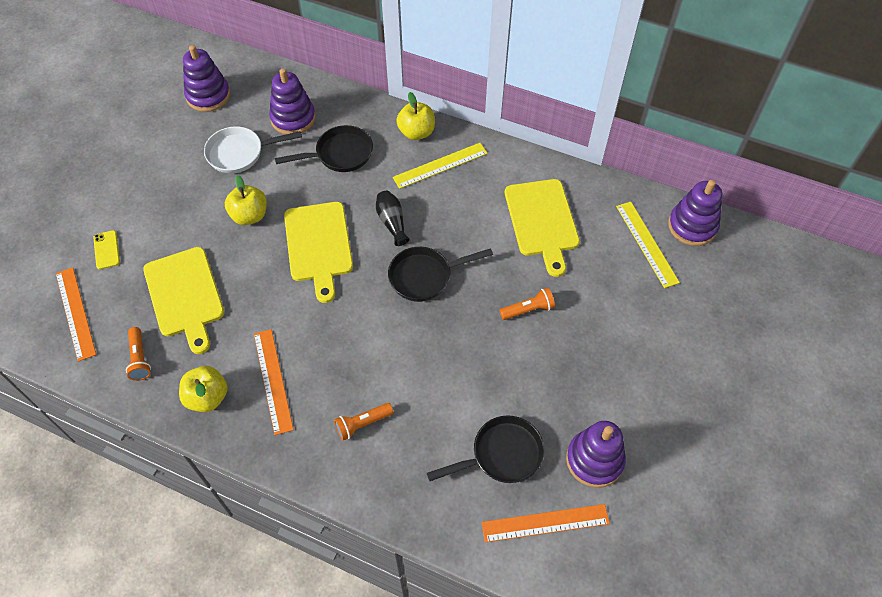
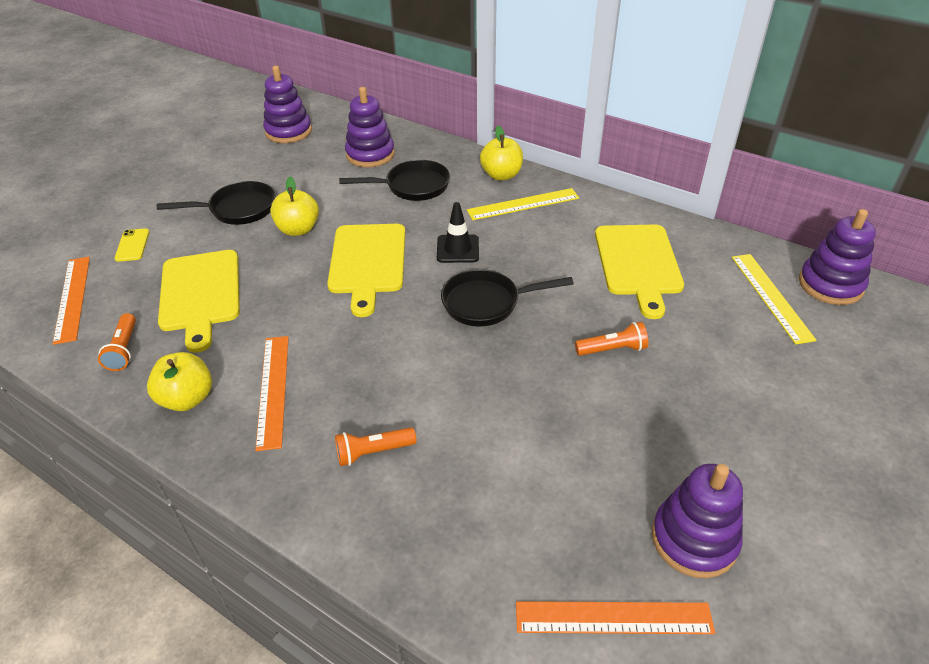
camera: 10 degrees right, 15 degrees down
white pan [204,126,302,173] -> none
black vase [376,191,409,246] -> black traffic cone [437,202,479,263]
black pan [427,415,544,483] -> black pan moved to [157,181,275,225]

